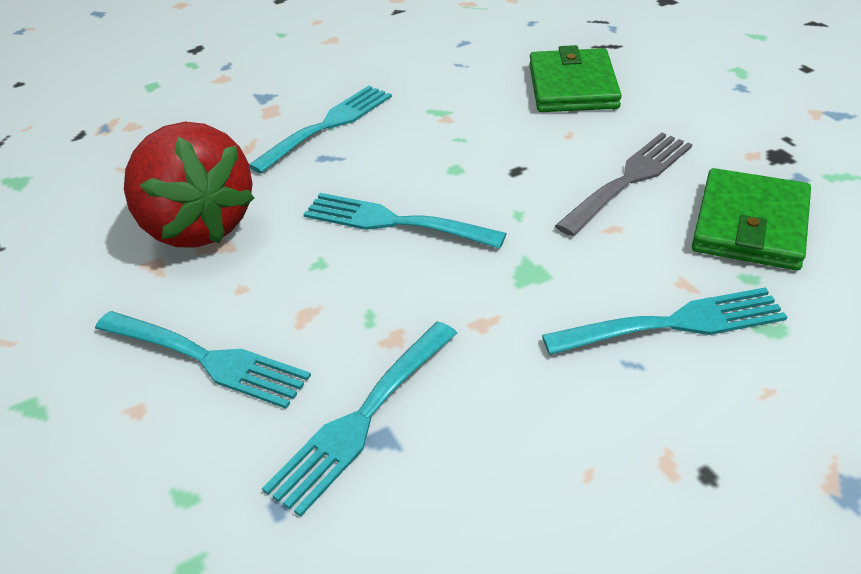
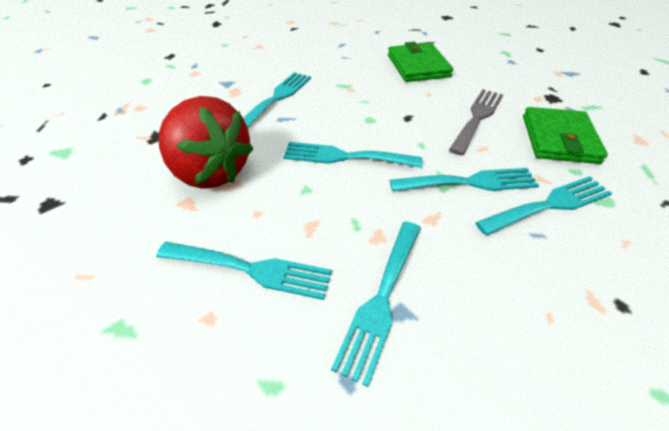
camera: 15 degrees left, 5 degrees up
none -> turquoise fork [390,168,539,192]

